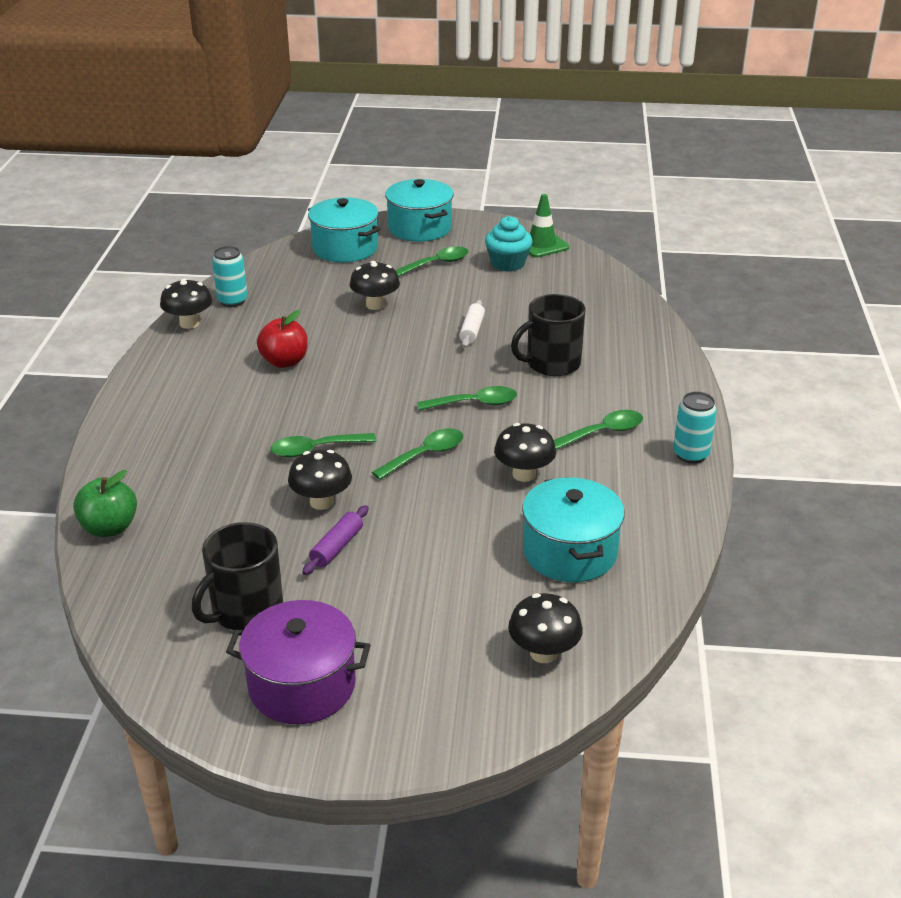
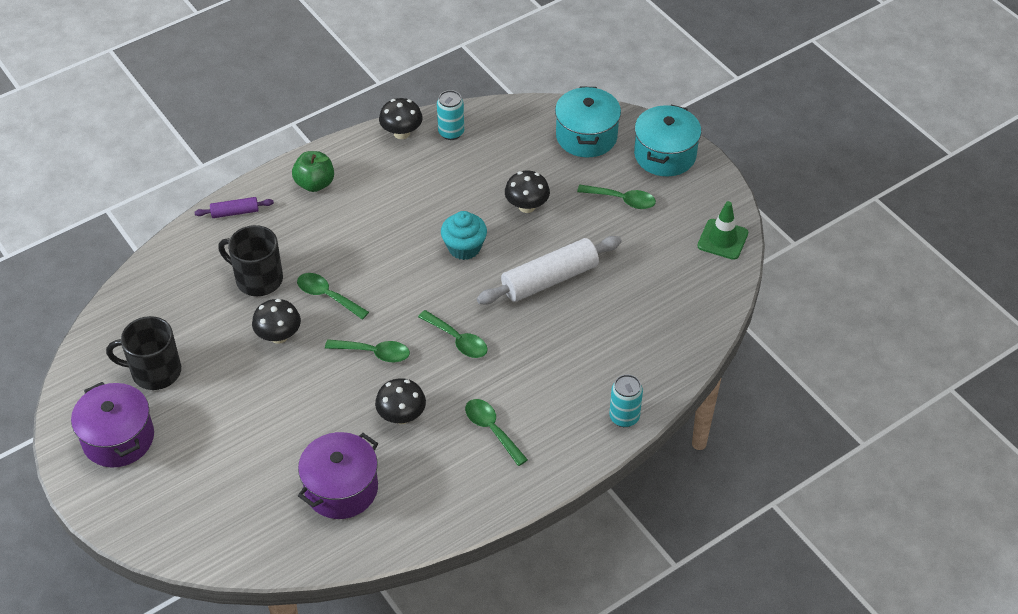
camera: 50 degrees right, 15 degrees up
green apple [73,470,137,537] -> green apple moved to [292,151,334,192]
red apple [257,310,308,368] -> none
purple rolling pin [302,505,369,575] -> purple rolling pin moved to [194,197,274,218]
white rolling pin [459,300,485,348] -> white rolling pin [477,236,622,305], size x2.00
turquoise cupcake [485,216,533,272] -> turquoise cupcake moved to [441,211,487,260]
black mushroom [508,593,583,663] -> none
black mug [511,294,586,376] -> black mug moved to [218,225,283,296]
turquoise pot [522,477,625,582] -> purple pot [298,432,378,519]
green spoon [554,410,643,450] -> green spoon turned 150 degrees counterclockwise [465,399,528,466]
turquoise can [673,392,717,464] -> turquoise can moved to [609,374,643,427]

